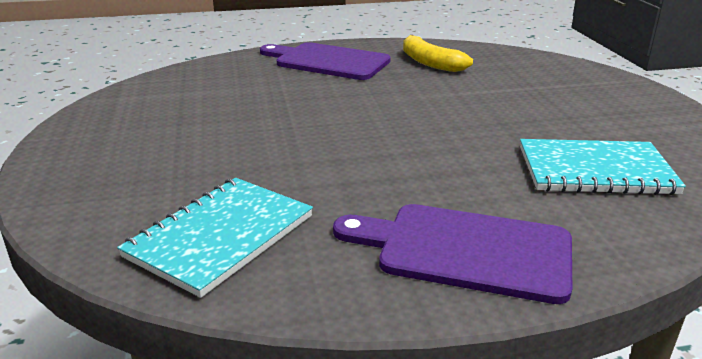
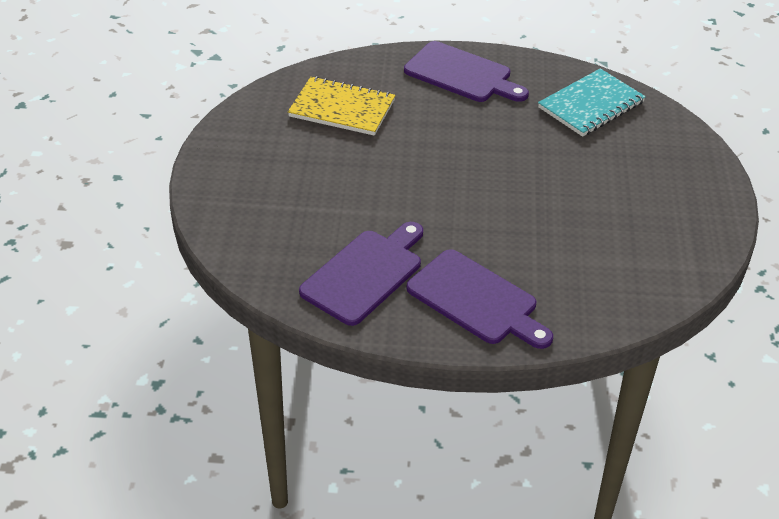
camera: 165 degrees left, 15 degrees up
yellow banana [403,35,473,72] -> purple cutting board [299,222,423,326]
turquoise notebook [520,139,686,195] -> yellow notebook [288,76,395,136]

